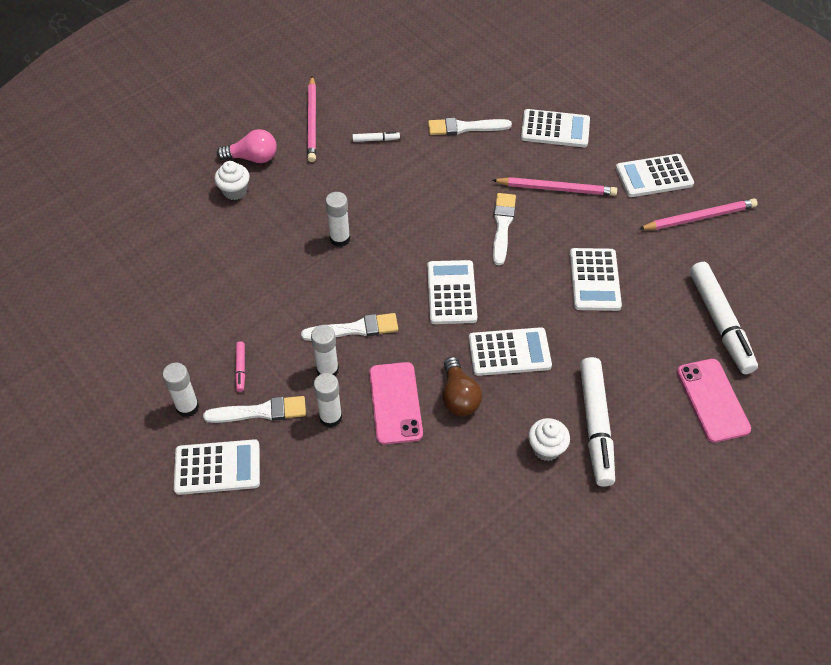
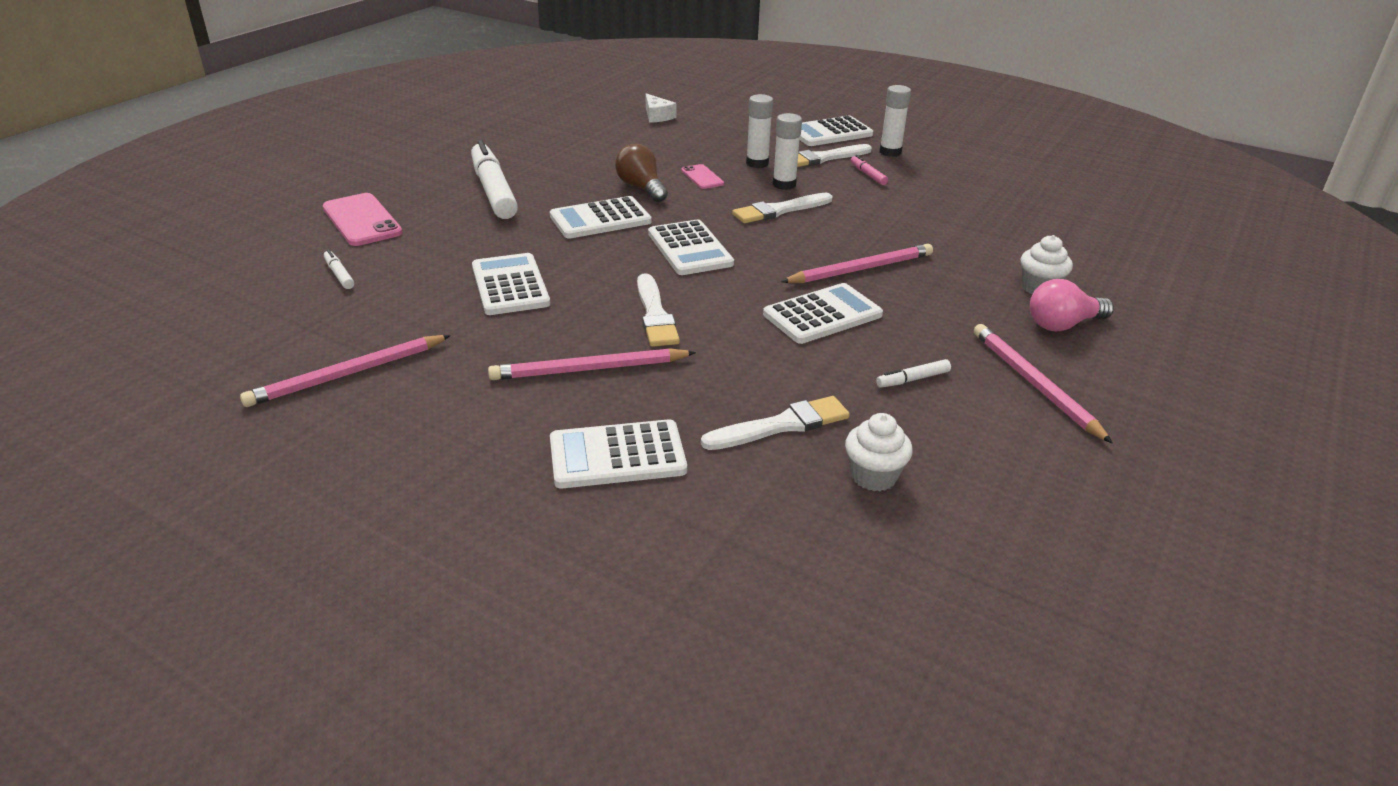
camera: 160 degrees right, 20 degrees down
white glue stick [325,192,350,247] -> pink pencil [781,244,933,283]
pink phone [369,362,423,445] -> pink phone [681,164,724,189], size x0.55
white cupcake [528,418,570,461] -> white cupcake moved to [845,413,913,491]
white calculator [616,154,694,197] -> white calculator moved to [763,283,883,344]
white marker [690,262,758,374] -> white marker [324,249,354,289], size x0.42
none -> white cheese [646,93,677,123]

